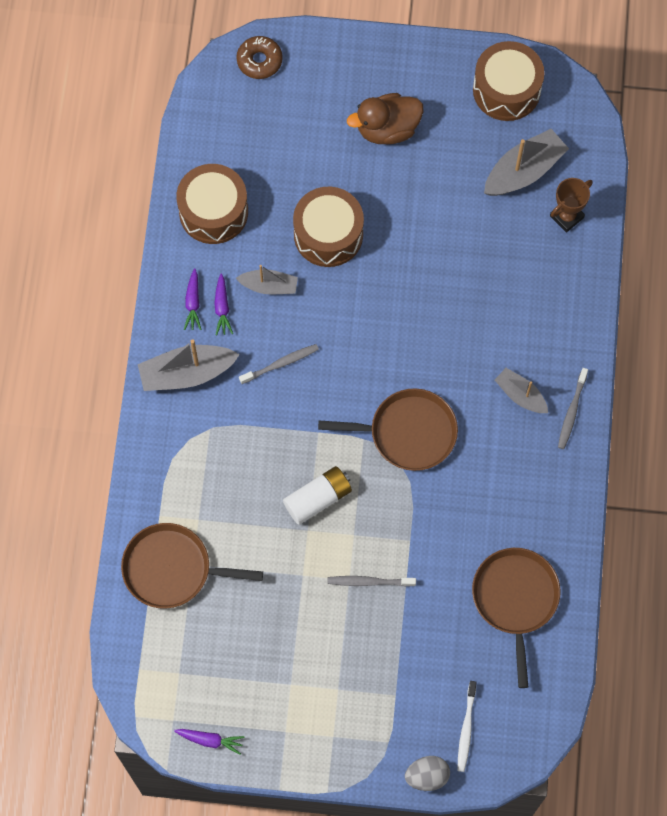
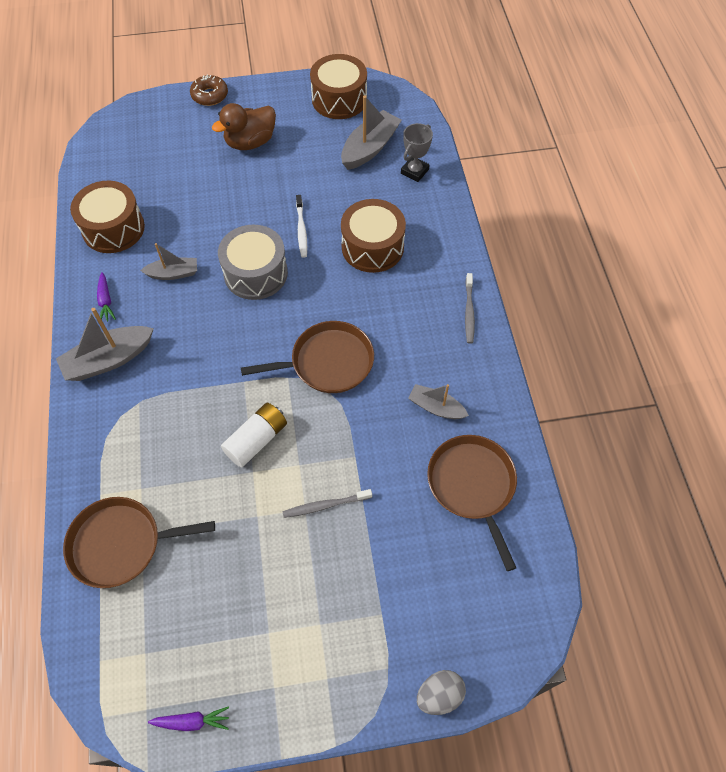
camera: 15 degrees left, 10 degrees down
purple carrot [214,273,233,336] -> none
brown donut [236,36,283,79] -> brown donut moved to [190,74,228,106]
grey toothbrush [239,344,319,384] -> none
brown drum [293,187,364,267] -> brown drum moved to [341,199,406,273]
white toothbrush [457,681,477,772] -> white toothbrush moved to [296,195,307,258]
grey boat [495,368,548,413] -> grey boat moved to [408,384,469,419]
brown trophy [550,178,593,233] -> grey trophy [401,123,433,182]
none -> grey drum [218,225,288,300]

